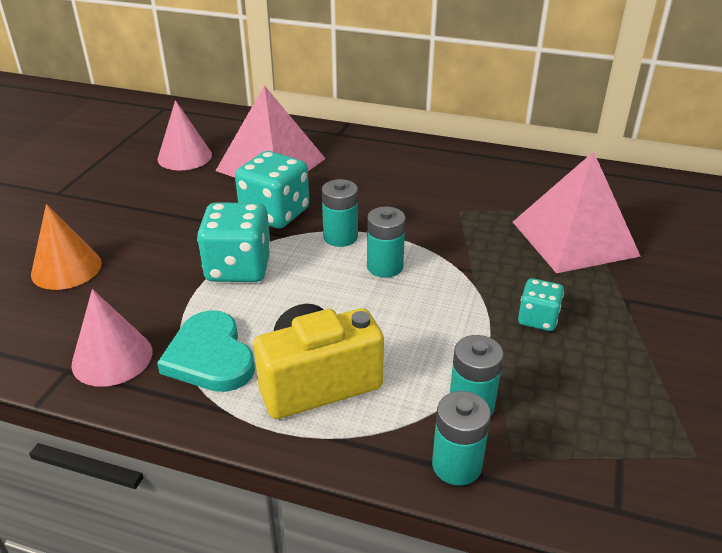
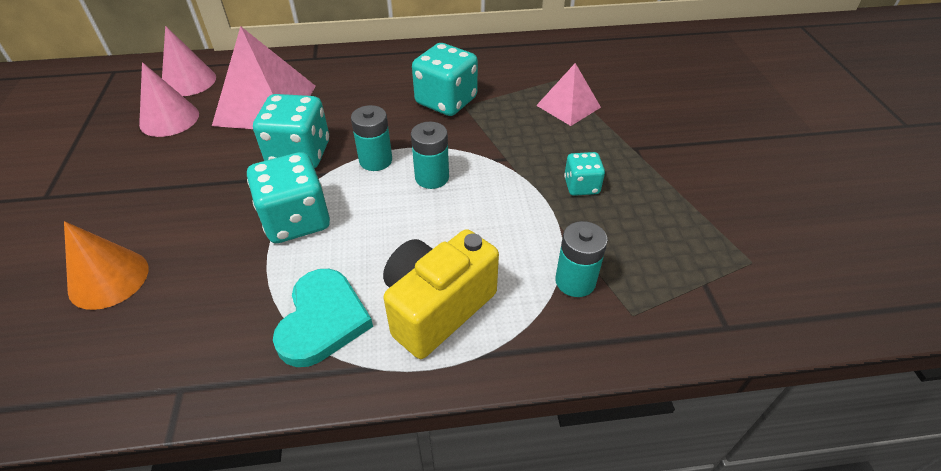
camera: 25 degrees left, 10 degrees up
pink cone [71,289,152,387] -> pink cone moved to [162,26,216,96]
turquoise heart [157,310,255,392] -> turquoise heart turned 120 degrees counterclockwise [273,269,373,367]
turquoise battery [432,391,491,486] -> none
pink pyramid [513,152,641,273] -> pink pyramid [536,63,601,126], size x0.58
none -> turquoise dice [412,43,478,116]

